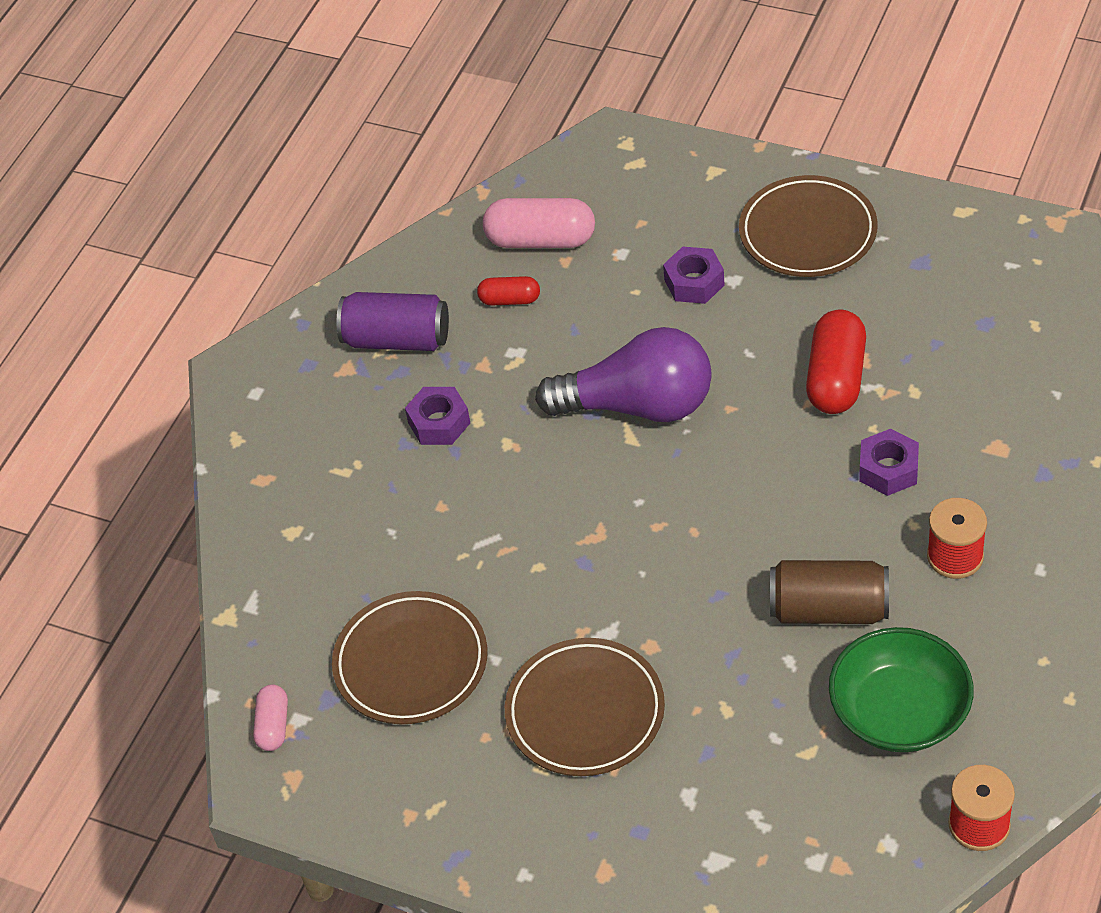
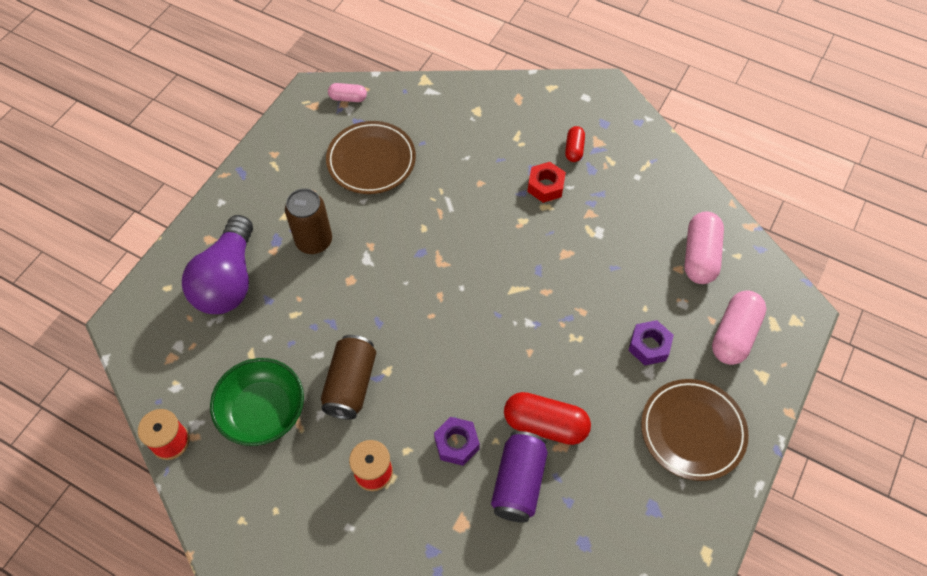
camera: 90 degrees right, 10 degrees up
purple can [337,292,449,351] -> purple can moved to [491,431,548,523]
purple nut [405,387,470,445] -> red nut [528,162,566,203]
red capsule [477,276,540,306] -> red capsule moved to [565,126,585,162]
brown plate [505,638,665,776] -> brown can [285,188,332,254]
purple light bulb [535,327,712,422] -> purple light bulb moved to [182,215,253,314]
none -> pink capsule [712,291,766,365]

